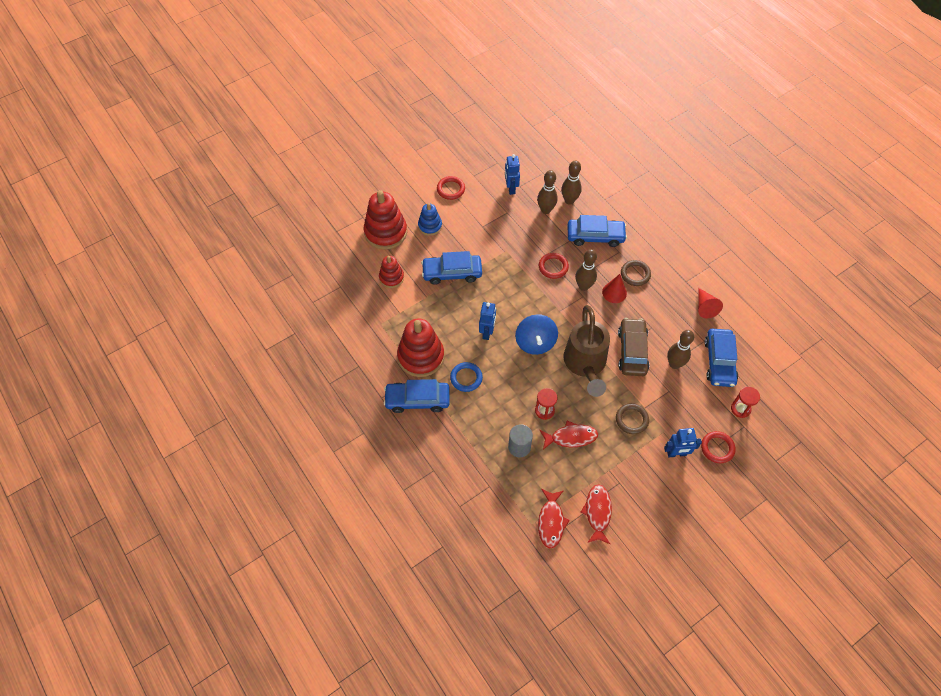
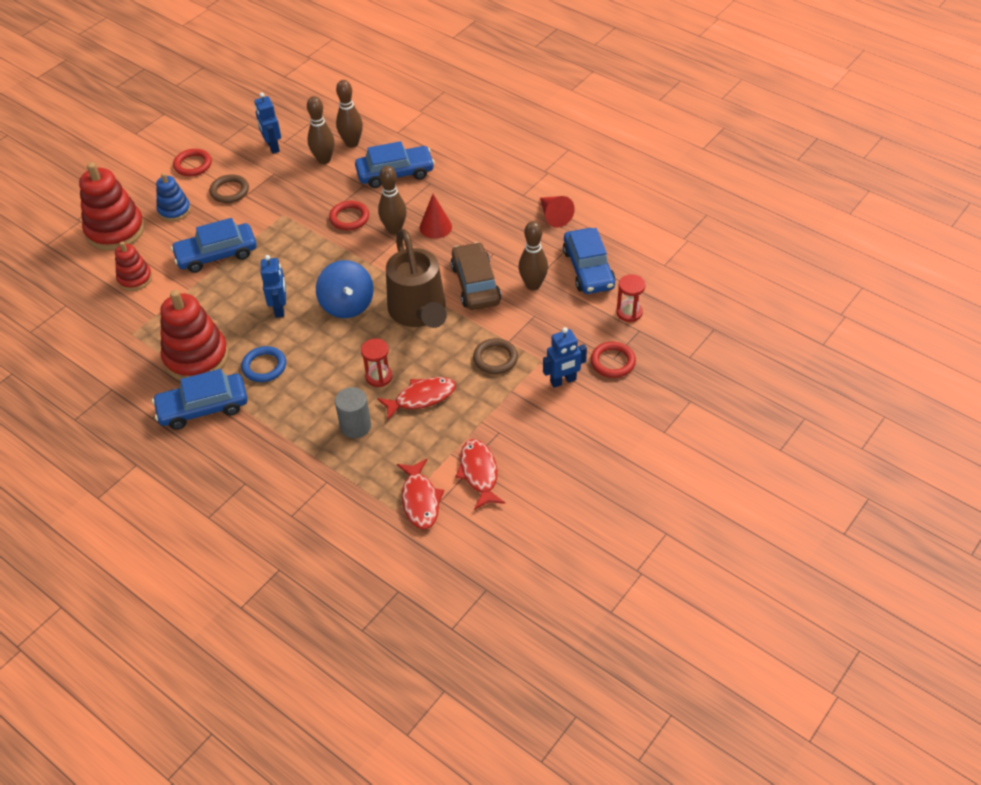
camera: 15 degrees left, 10 degrees down
brown ring [621,260,651,286] -> brown ring moved to [210,174,249,203]

